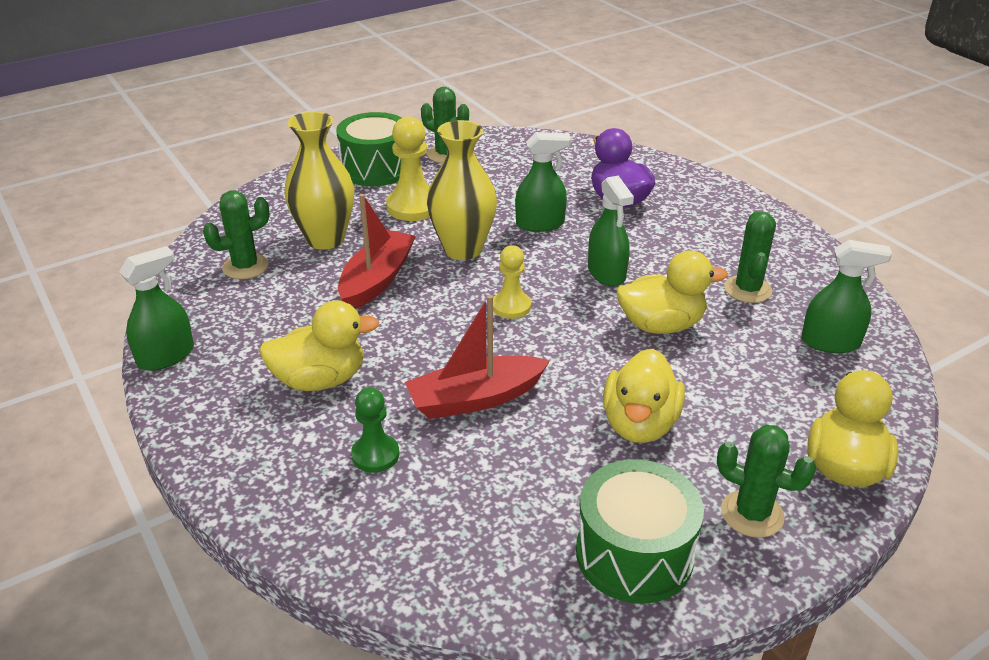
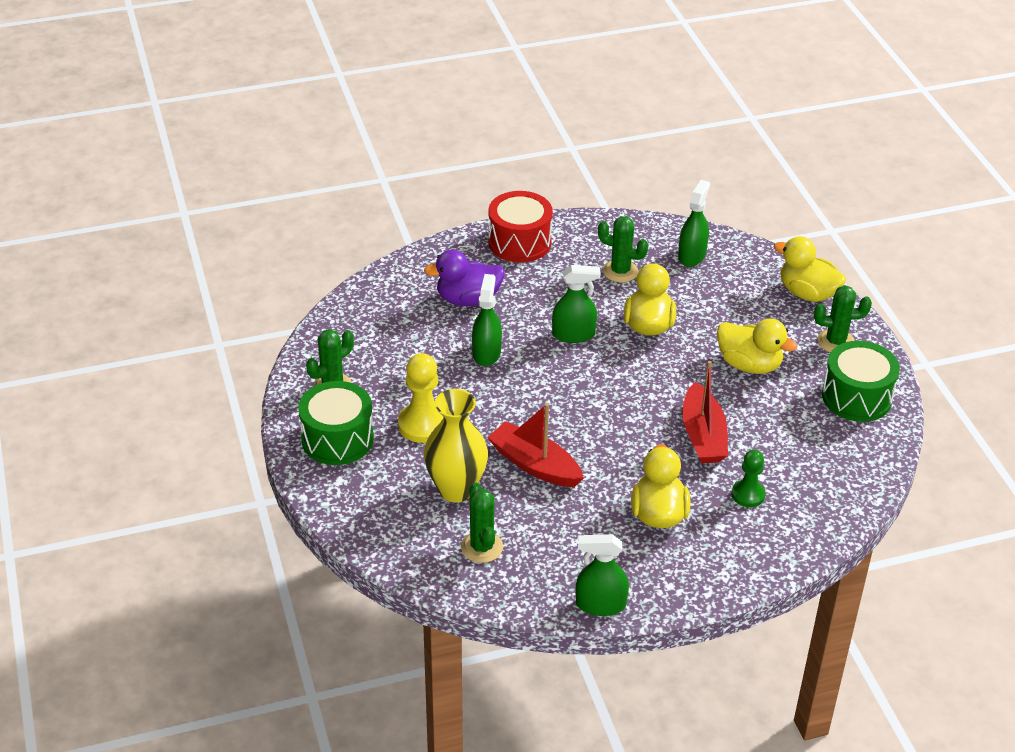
camera: 75 degrees left, 5 degrees up
green spray bottle [119,246,194,371] -> green spray bottle turned 60 degrees counterclockwise [576,534,629,616]
yellow vase [427,120,497,260] -> none
yellow pawn [493,245,531,319] -> none
green cactus [717,425,817,538] -> green cactus turned 45 degrees clockwise [814,286,872,353]
none -> red drum [488,191,553,262]

